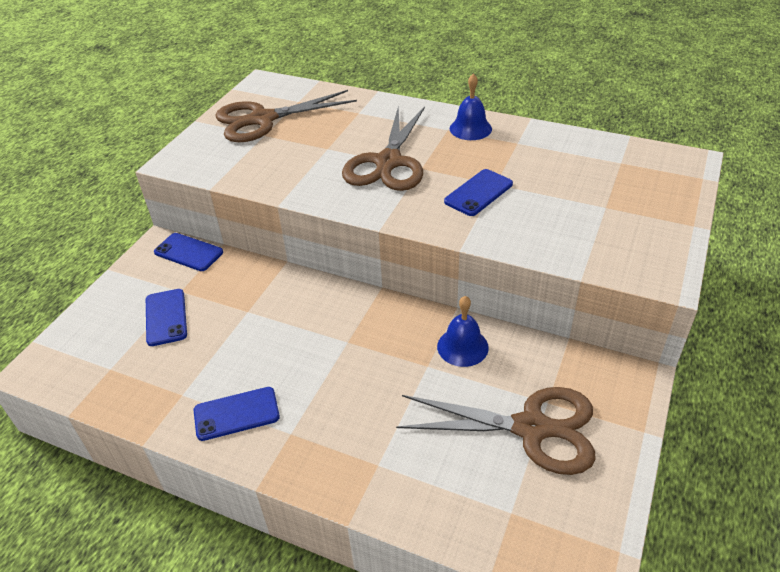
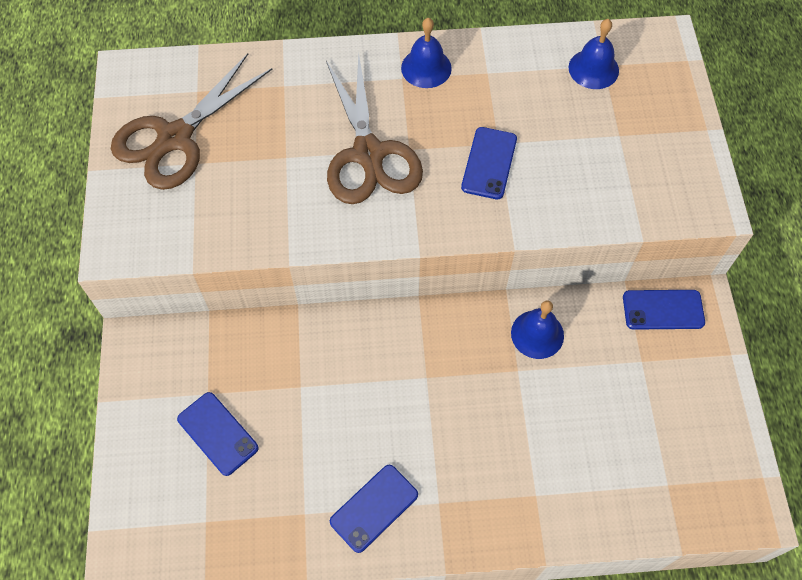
camera: 30 degrees left, 20 degrees up
blue phone [154,233,223,271] -> blue phone moved to [623,290,705,330]
brown scissors [396,387,596,475] -> none
none -> blue bell [568,19,619,89]

